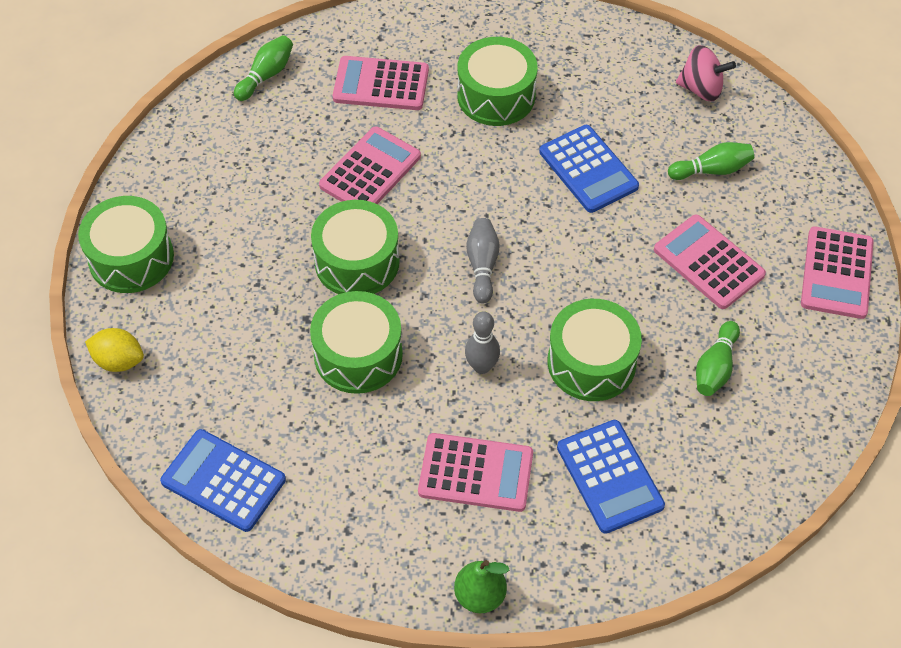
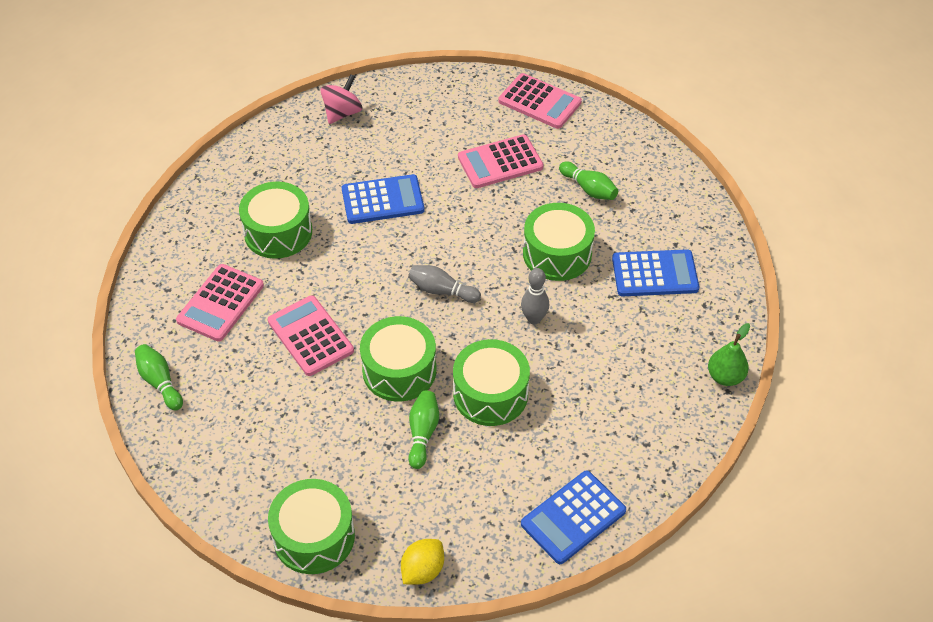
camera: 70 degrees left, 5 degrees down
pink calculator [418,433,533,512] -> none
green bowling pin [668,142,754,180] -> green bowling pin moved to [408,391,439,469]

